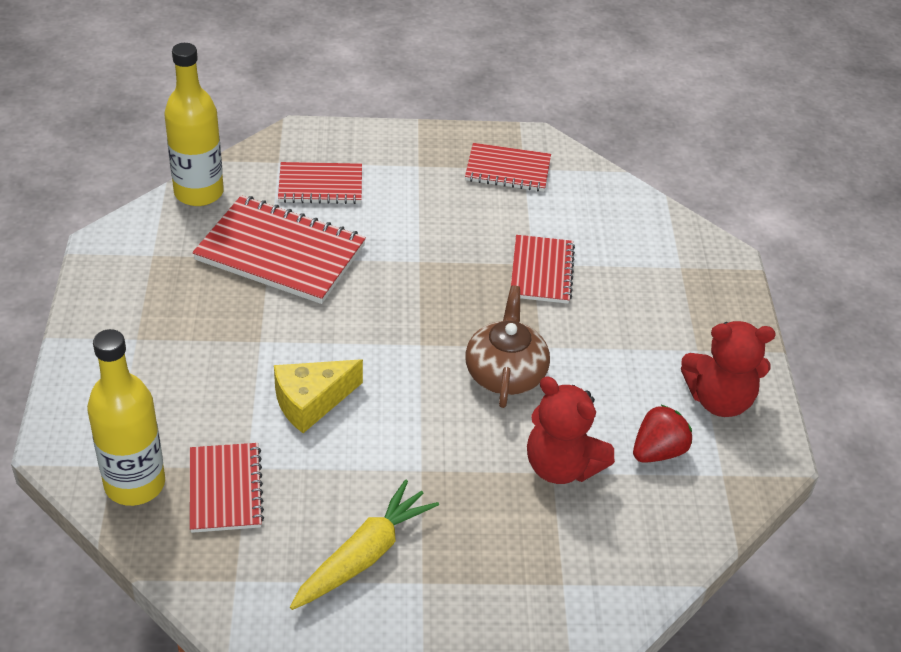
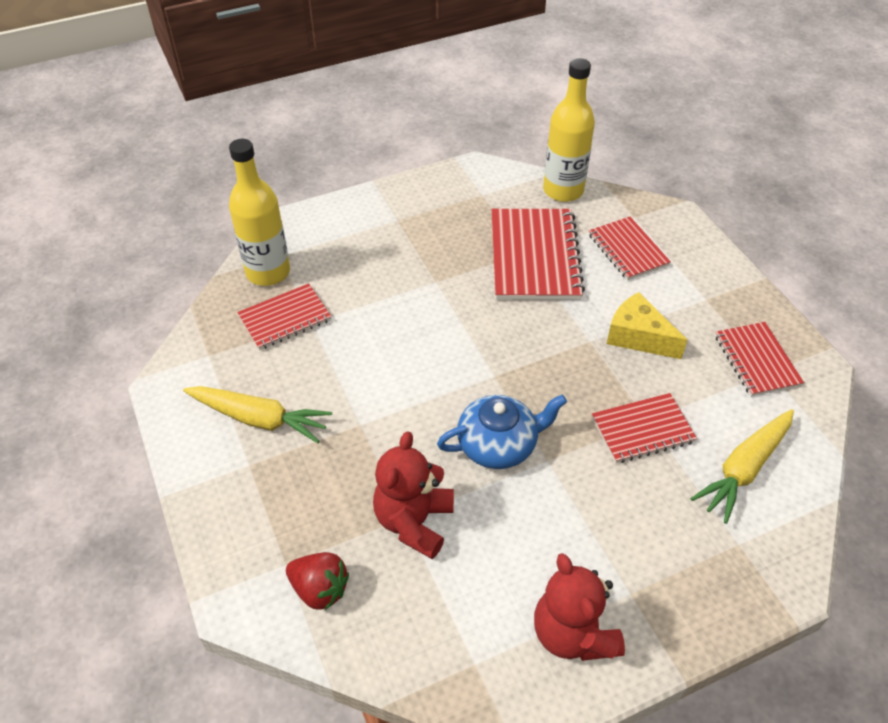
camera: 70 degrees right, 5 degrees up
yellow cheese [274,359,363,433] -> yellow cheese moved to [607,292,687,359]
brown teapot [465,286,550,408] -> blue teapot [437,395,567,469]
red strawberry [633,405,692,463] -> red strawberry moved to [286,552,349,610]
none -> yellow carrot [690,409,794,524]

